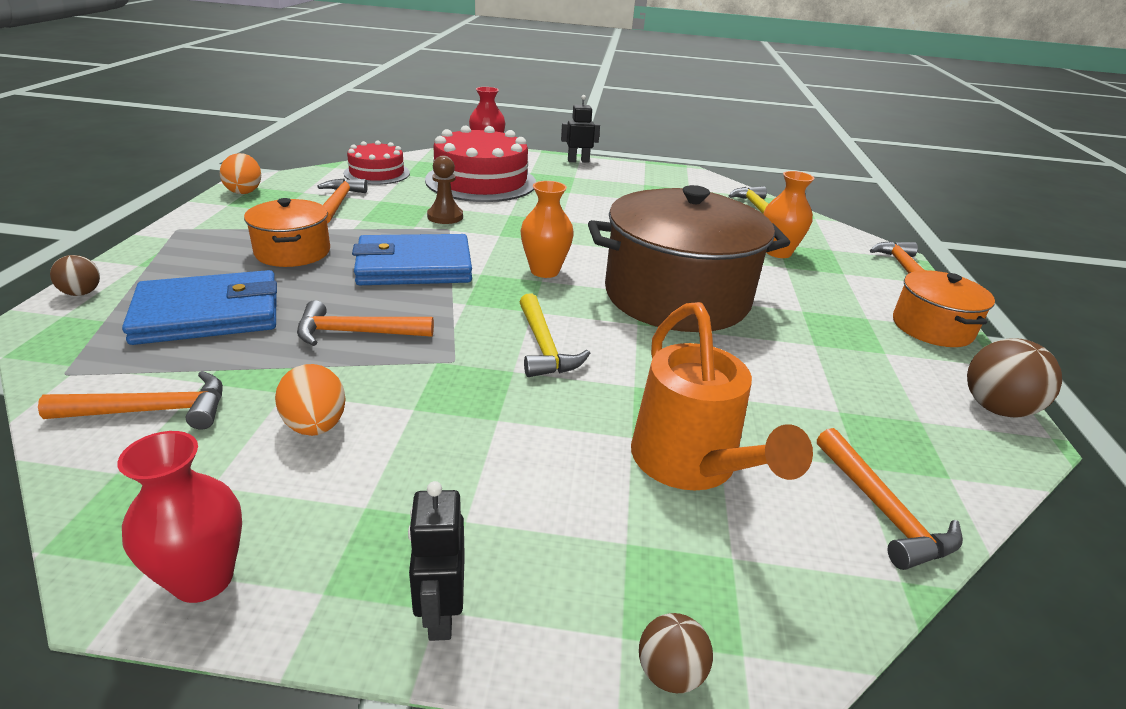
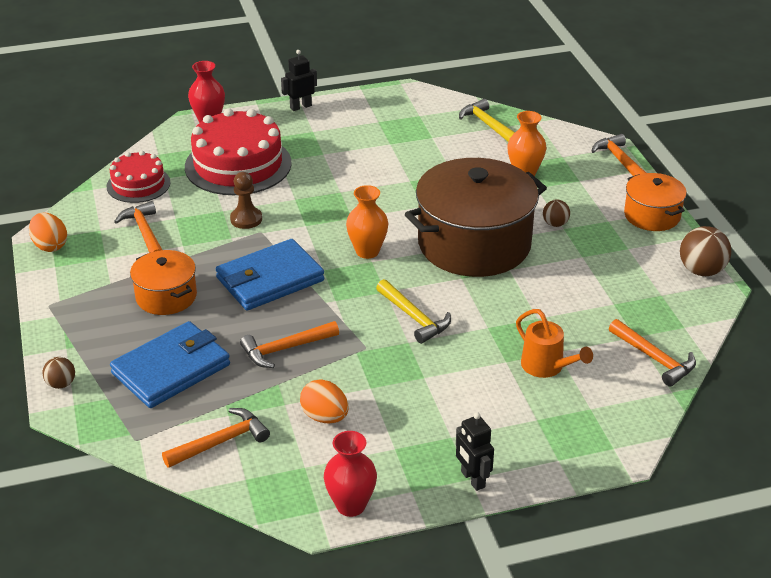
camera: 20 degrees left, 5 degrees up
orange watering can [631,302,813,490] -> orange watering can [516,309,593,378], size x0.65
brown ball [639,613,713,693] -> brown ball moved to [543,200,570,227]

